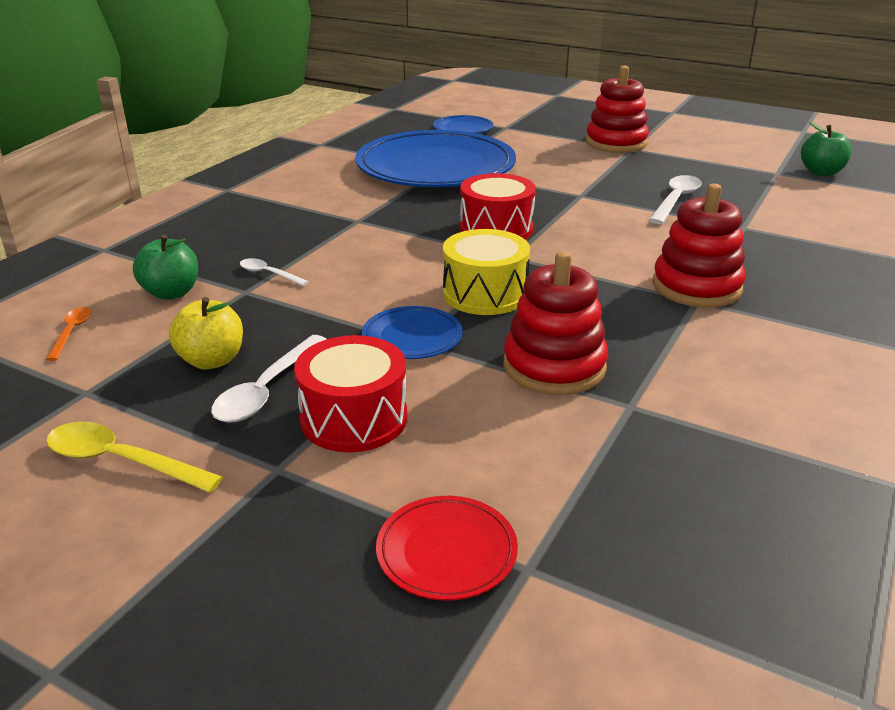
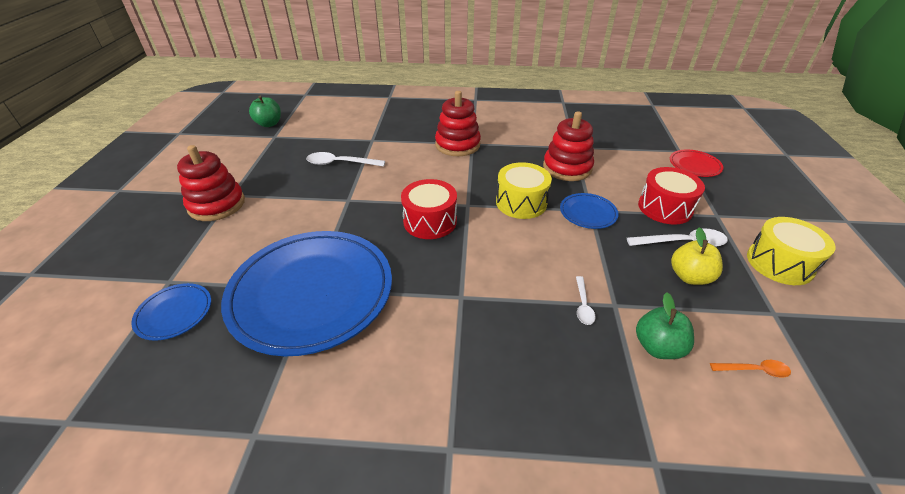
camera: 115 degrees left, 10 degrees up
orange spoon [46,307,92,361] -> orange spoon turned 150 degrees counterclockwise [710,360,791,378]
yellow spoon [46,422,223,493] -> yellow drum [747,217,836,285]

